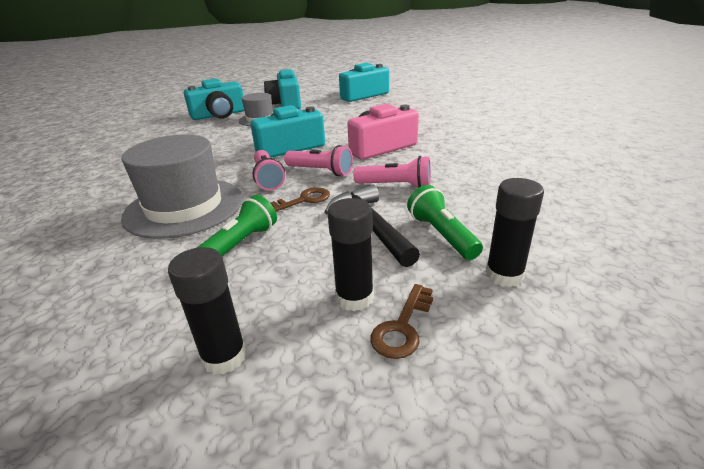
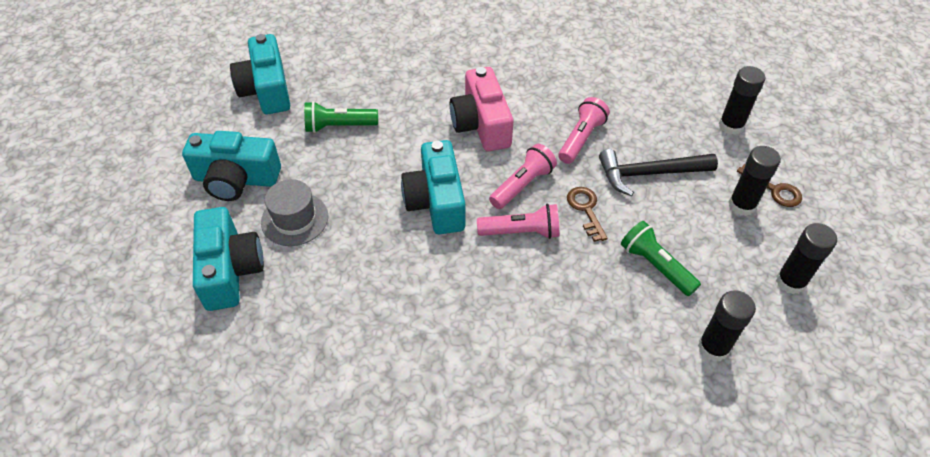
camera: 75 degrees left, 20 degrees up
grey hat [121,134,243,239] -> none
green flashlight [407,185,483,260] -> green flashlight moved to [304,101,378,133]
none -> black glue stick [698,290,756,362]

